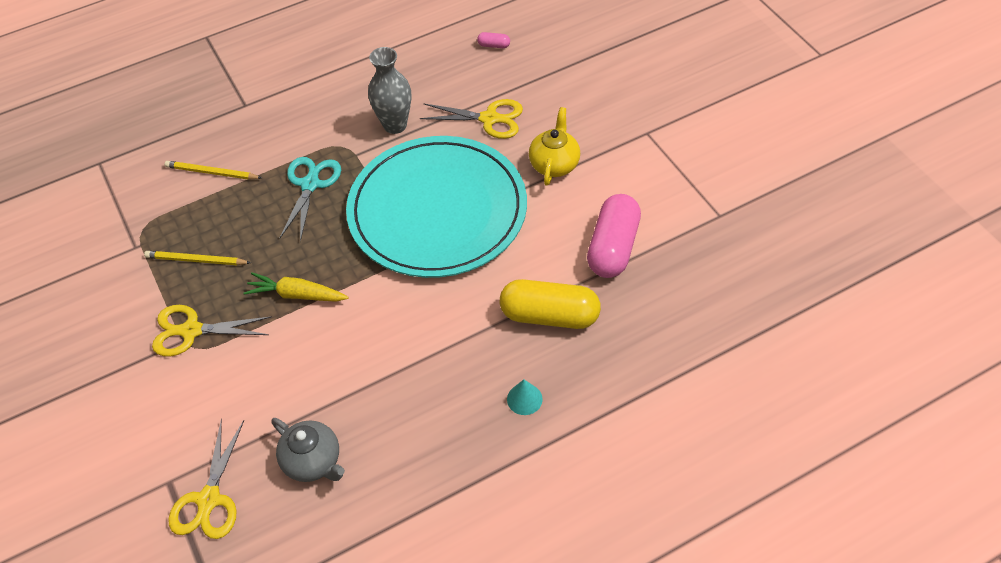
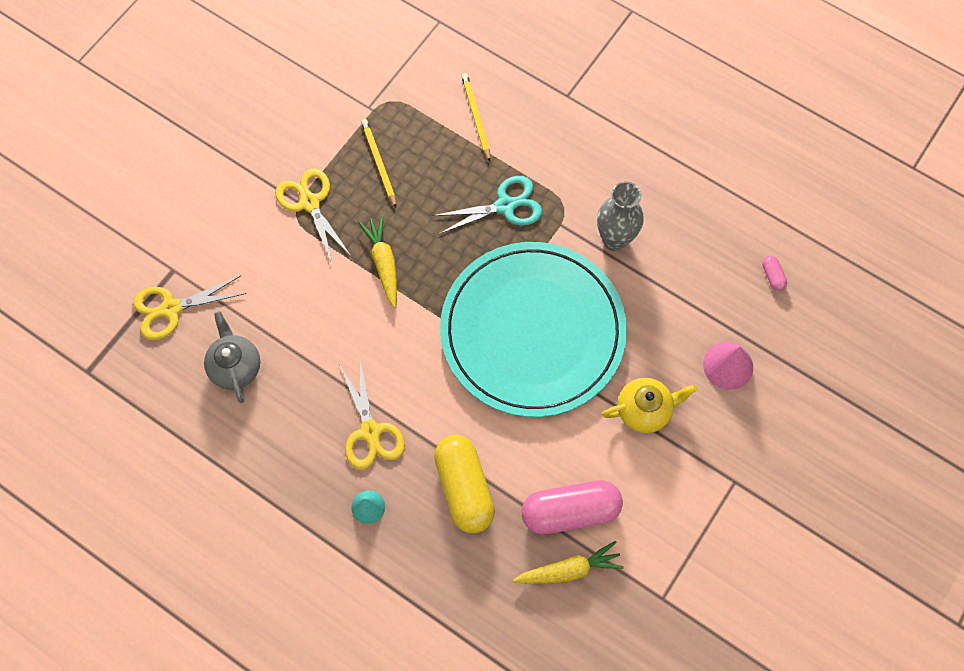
camera: 60 degrees right, 15 degrees up
grey teapot [272,418,345,482] -> grey teapot turned 150 degrees clockwise [204,311,260,403]
yellow scissors [420,99,523,139] -> yellow scissors moved to [340,360,405,470]
none -> yellow carrot [513,541,624,584]
none -> pink cone [703,342,753,390]

